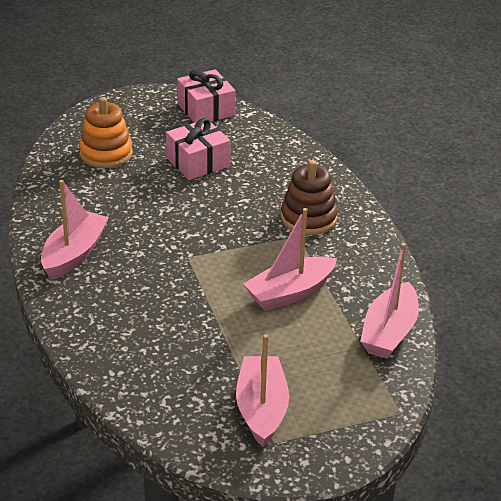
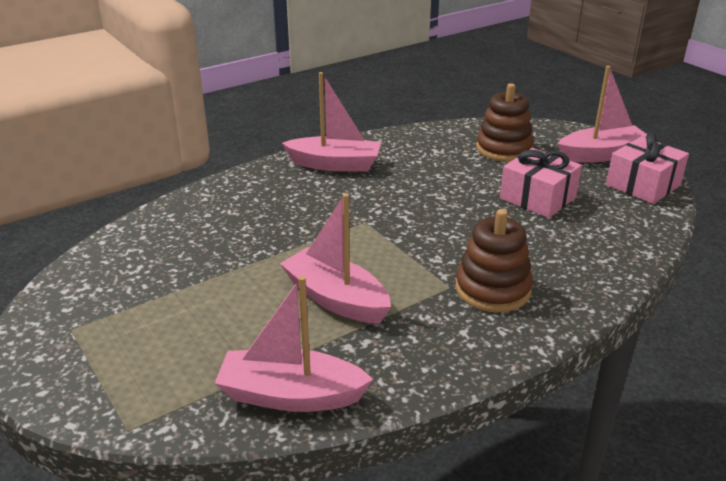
camera: 75 degrees right, 5 degrees down
orange stacking toy [79,97,133,168] -> brown stacking toy [476,83,534,162]
pink boat [236,334,289,447] -> pink boat moved to [558,66,647,163]

